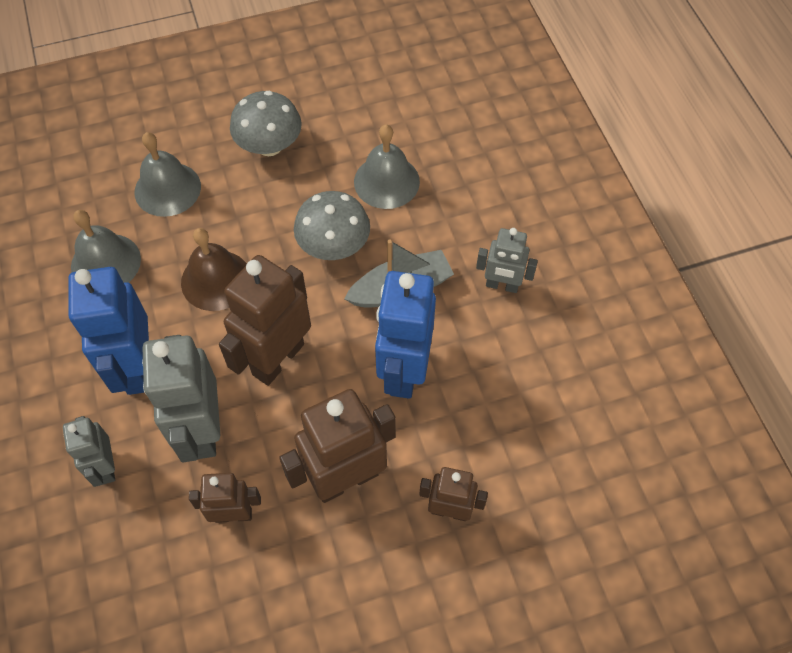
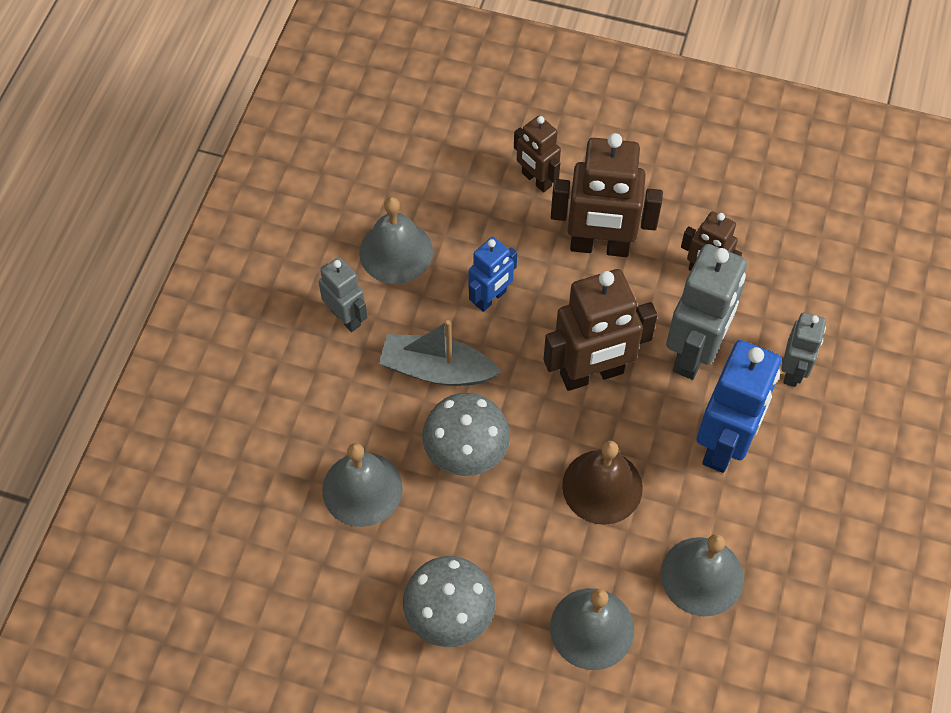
camera: 145 degrees left, 0 degrees up
blue robot [375,271,436,399] -> blue robot [468,237,517,312], size x0.57
none -> grey bell [359,197,433,284]

